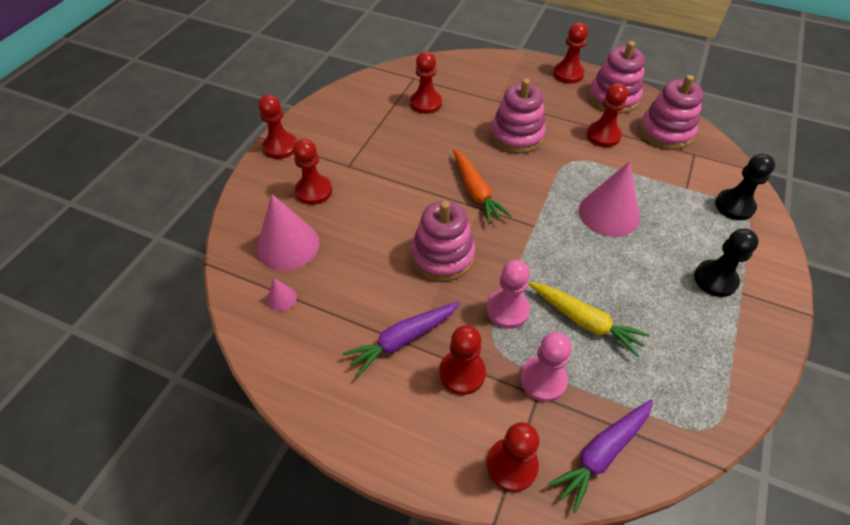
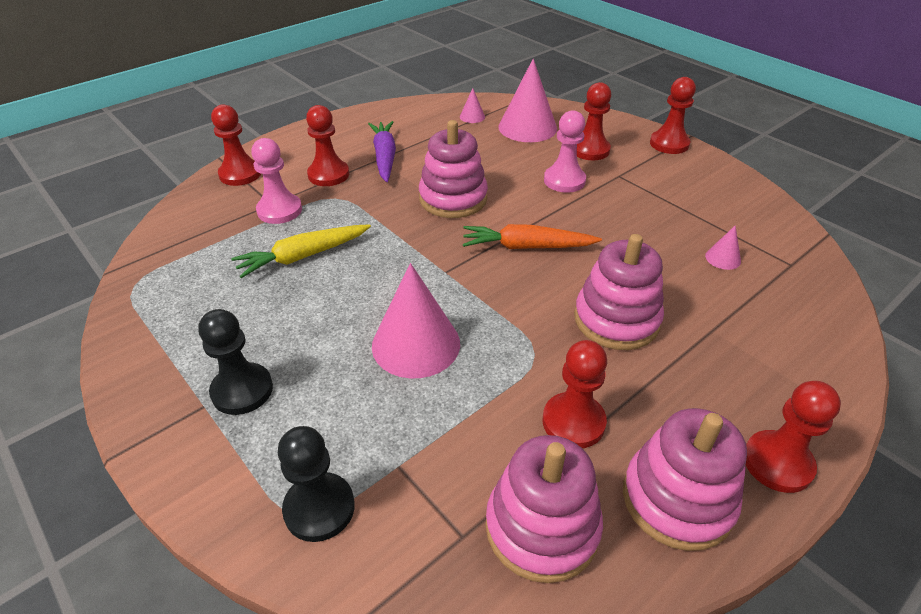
camera: 115 degrees right, 10 degrees down
red pawn [410,51,442,114] -> pink cone [705,225,741,270]
pink pawn [487,260,530,329] -> pink pawn moved to [544,110,586,193]
purple carrot [548,400,653,513] -> none

